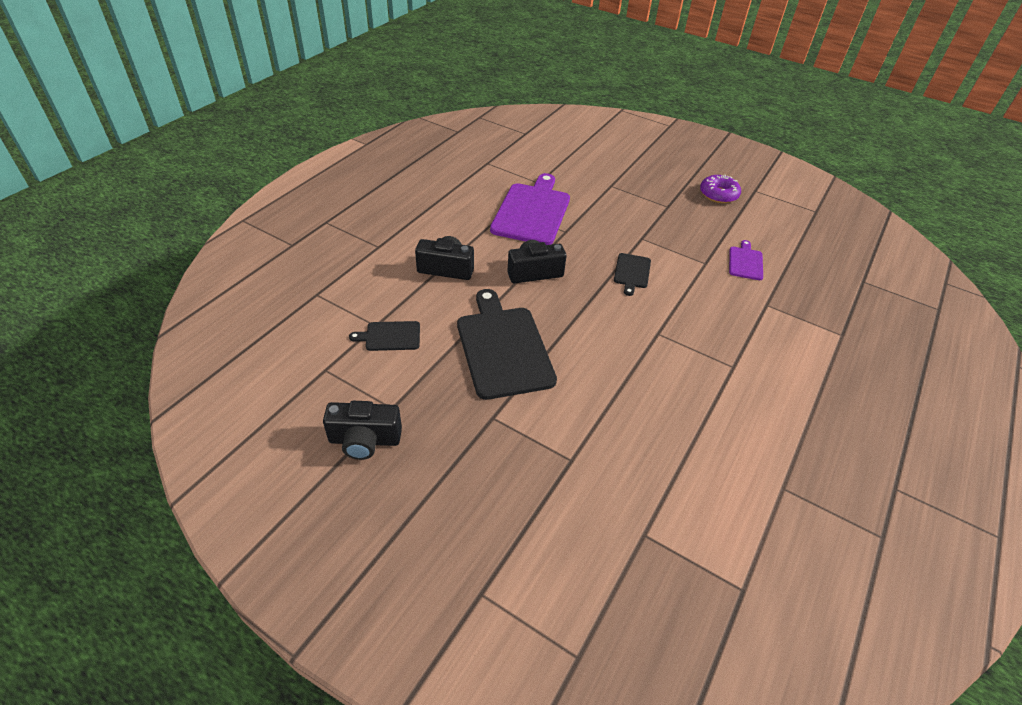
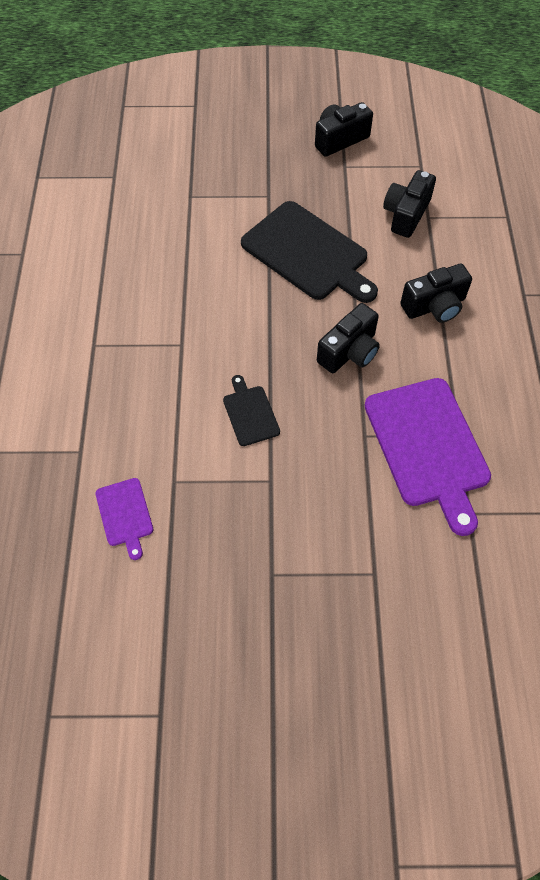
camera: 150 degrees right, 15 degrees up
black cutting board [349,321,420,351] -> black camera [383,170,436,238]
purple donut [700,175,741,203] -> none

